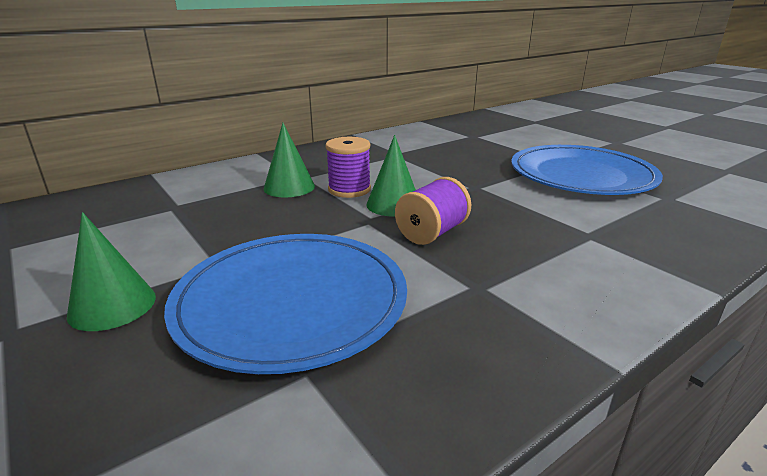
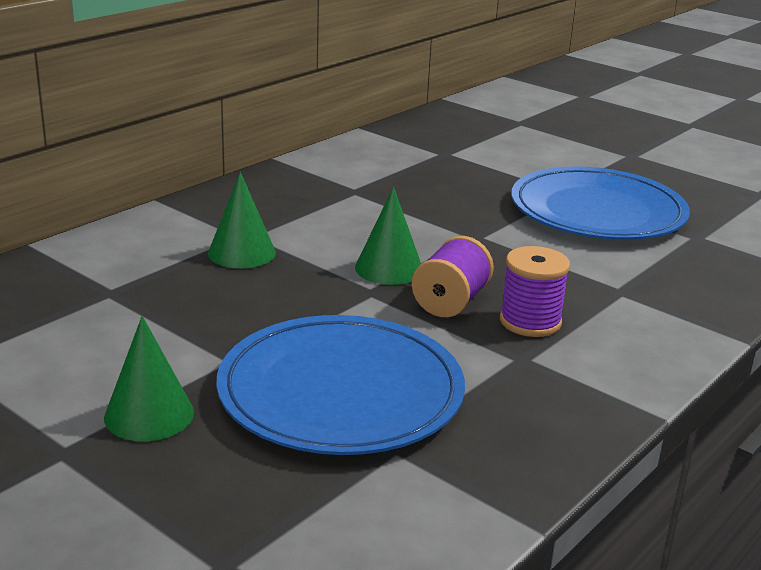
camera: 15 degrees left, 0 degrees up
purple spool [325,137,371,198] -> purple spool moved to [500,246,570,337]

